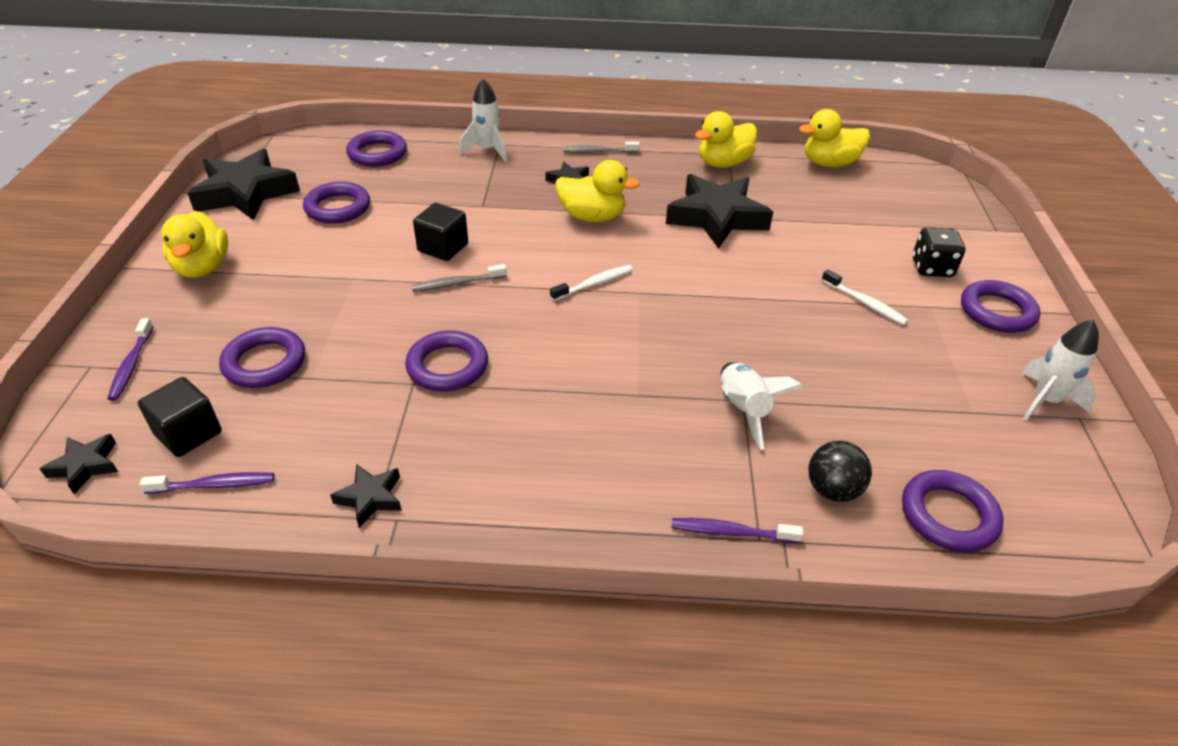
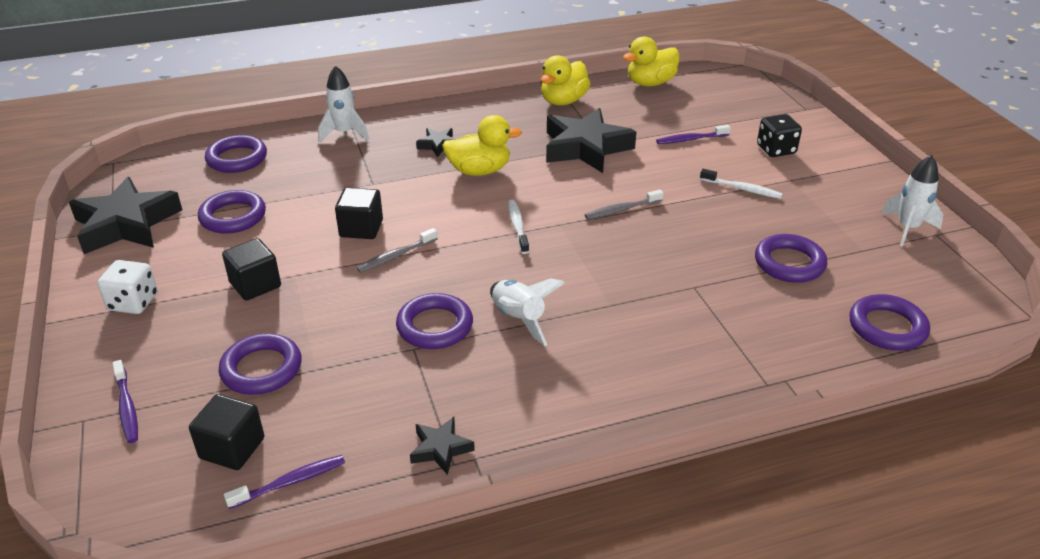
camera: 20 degrees left, 5 degrees down
black star [40,434,118,494] -> none
yellow duck [161,211,228,278] -> white dice [97,260,158,314]
white toothbrush [550,265,633,301] -> white toothbrush turned 45 degrees counterclockwise [508,200,529,254]
grey toothbrush [563,141,640,153] -> grey toothbrush moved to [585,190,664,219]
purple toothbrush [672,518,803,543] -> purple toothbrush moved to [656,125,731,144]
white rocket [721,362,803,450] -> white rocket moved to [490,278,565,346]
black ball [808,441,872,502] -> none
purple ring [961,280,1040,333] -> purple ring moved to [755,234,827,283]
none -> black cube [222,238,281,301]

